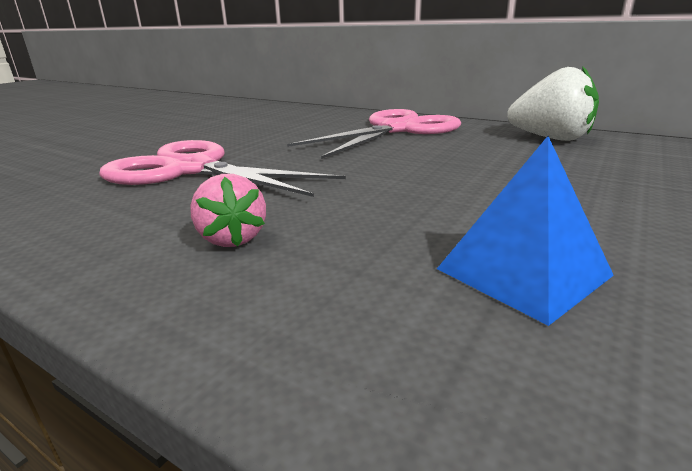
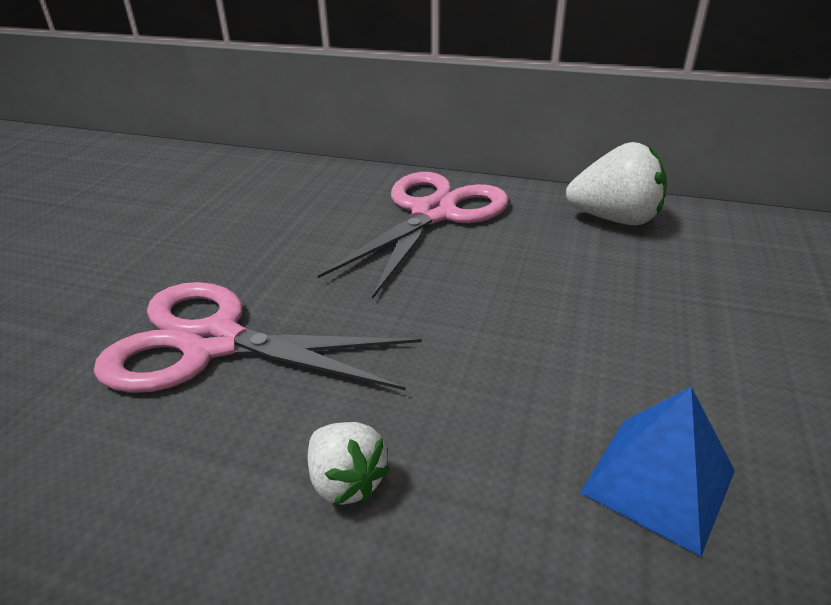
camera: 15 degrees left, 10 degrees up
pink strawberry [190,174,266,247] -> white strawberry [308,422,390,505]

